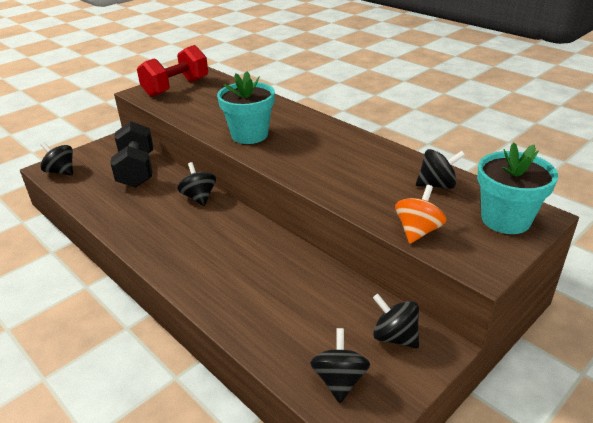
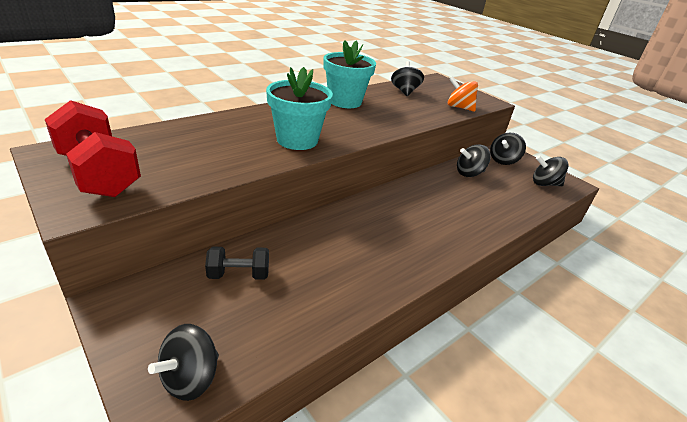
camera: 90 degrees left, 0 degrees up
black dumbbell [110,121,153,188] -> black dumbbell [205,247,269,280], size x0.55
black spinning top [177,162,216,206] -> black spinning top moved to [457,144,491,177]
turquoise flower pot [477,142,558,234] -> turquoise flower pot moved to [323,40,376,108]

